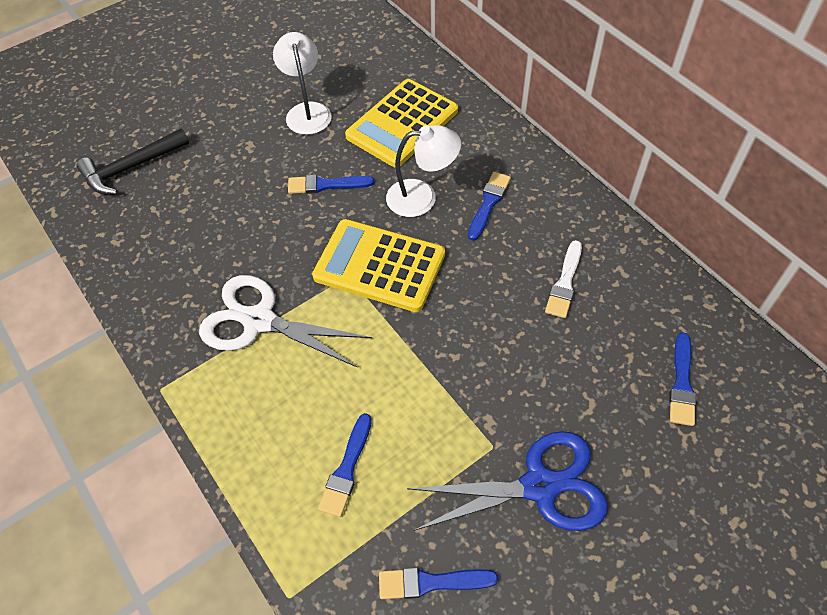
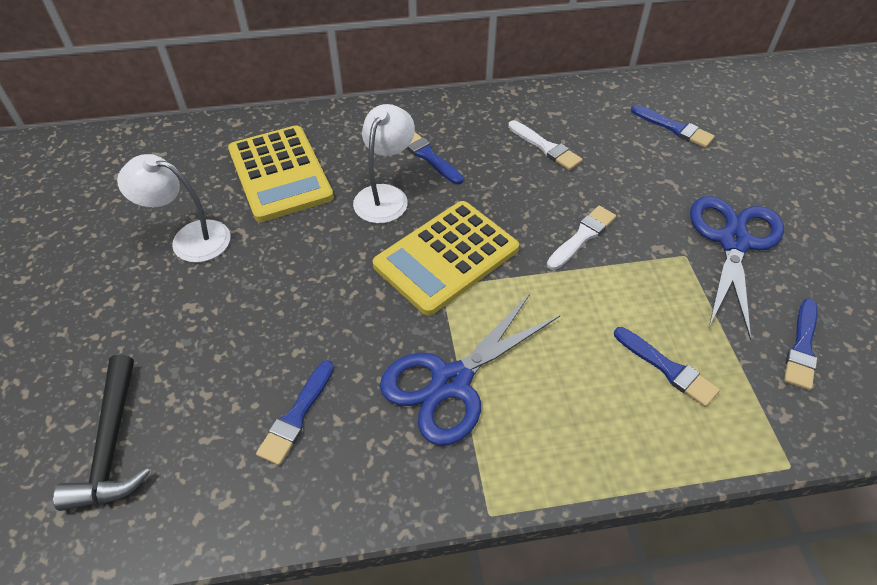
camera: 65 degrees left, 5 degrees down
white scissors [199,275,372,368] -> blue scissors [380,294,560,445]
blue brush [288,175,374,194] -> blue brush moved to [256,360,334,465]
none -> white brush [547,206,616,270]

